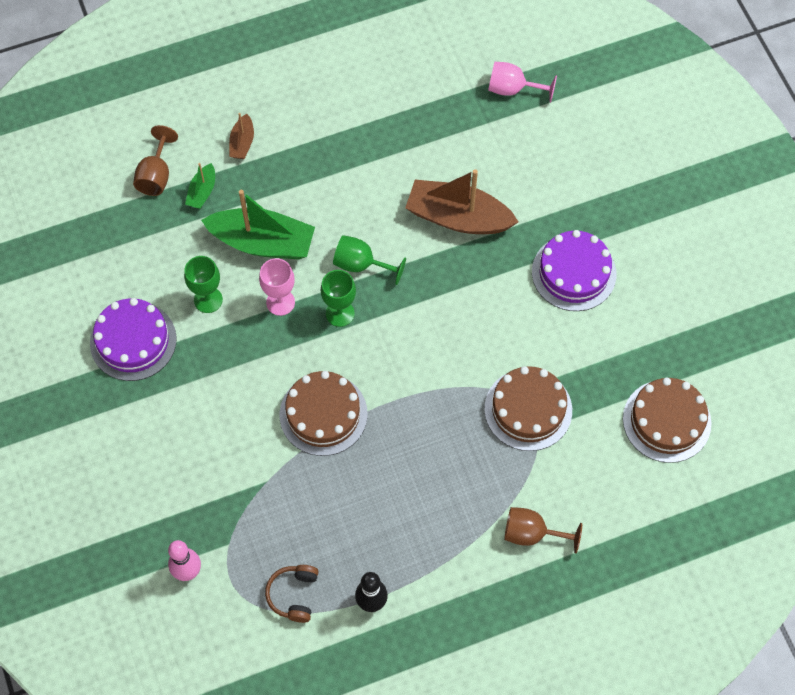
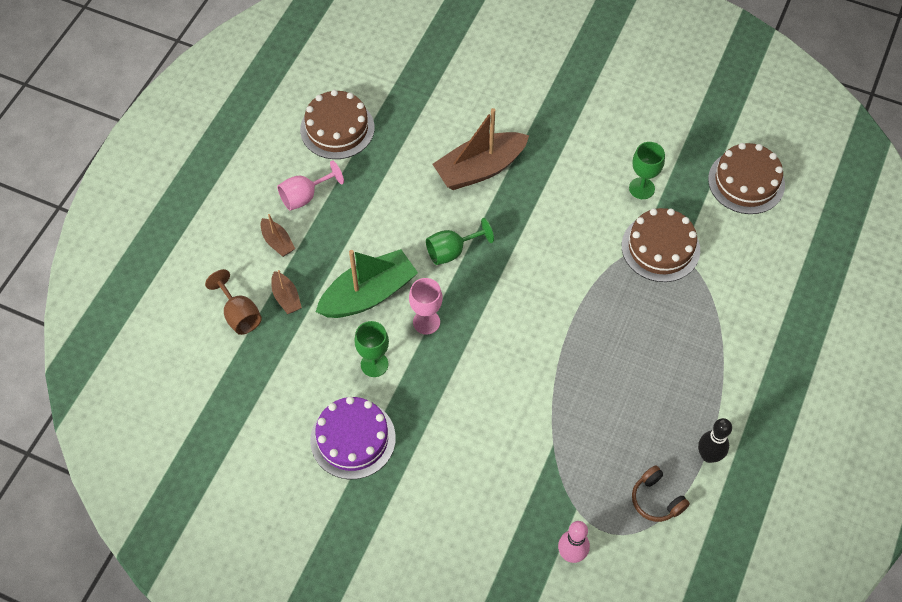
camera: 45 degrees left, 5 degrees down
green boat [185,163,215,209] -> brown boat [271,270,302,314]
brown cake [280,371,367,456] -> brown cake moved to [300,90,374,159]
green goblet [321,270,356,327] -> green goblet moved to [629,142,665,199]
pink goblet [488,62,557,103] -> pink goblet moved to [277,160,344,211]
brown goblet [504,507,582,553] -> none
purple cake [532,230,616,311] -> none

